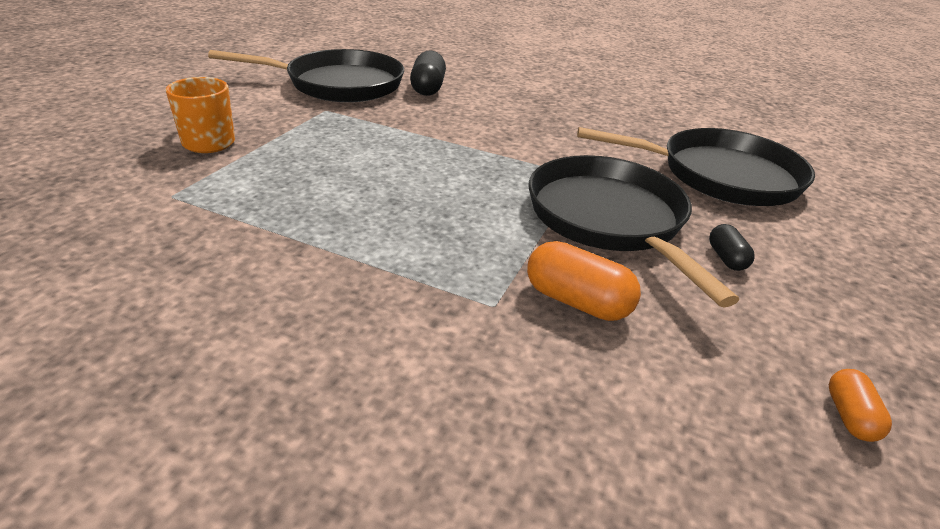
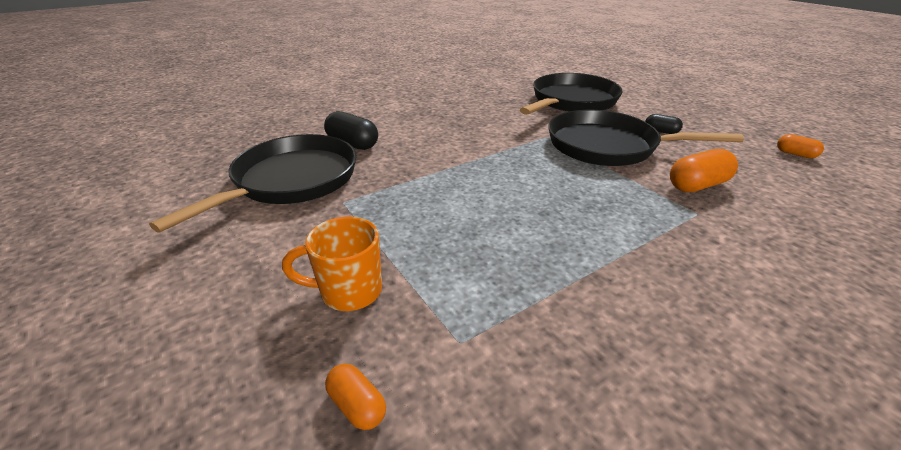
camera: 55 degrees left, 0 degrees up
none -> orange capsule [325,364,386,430]

